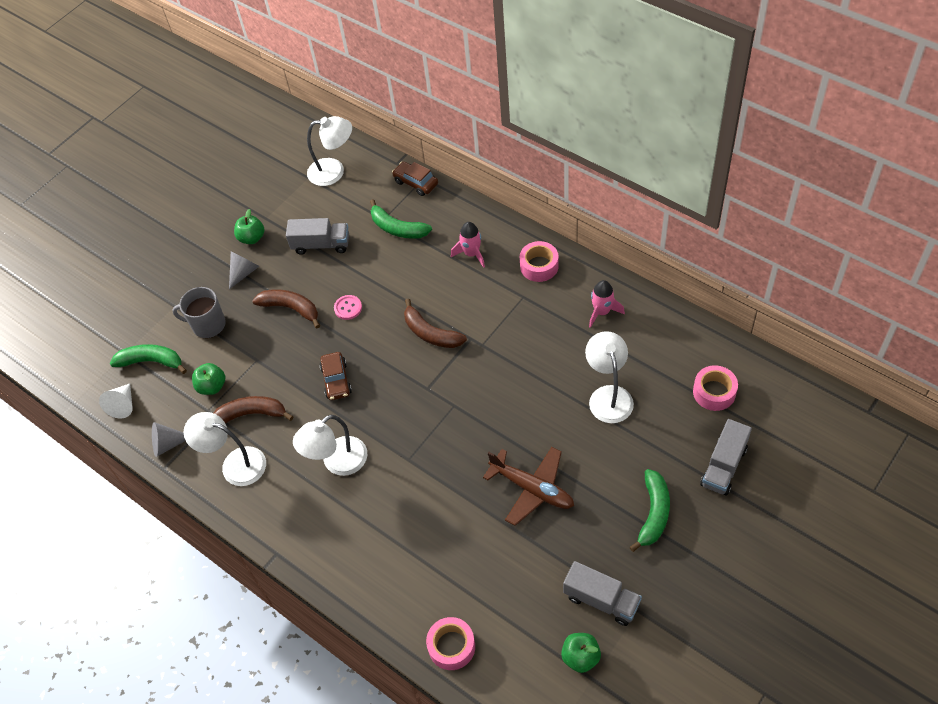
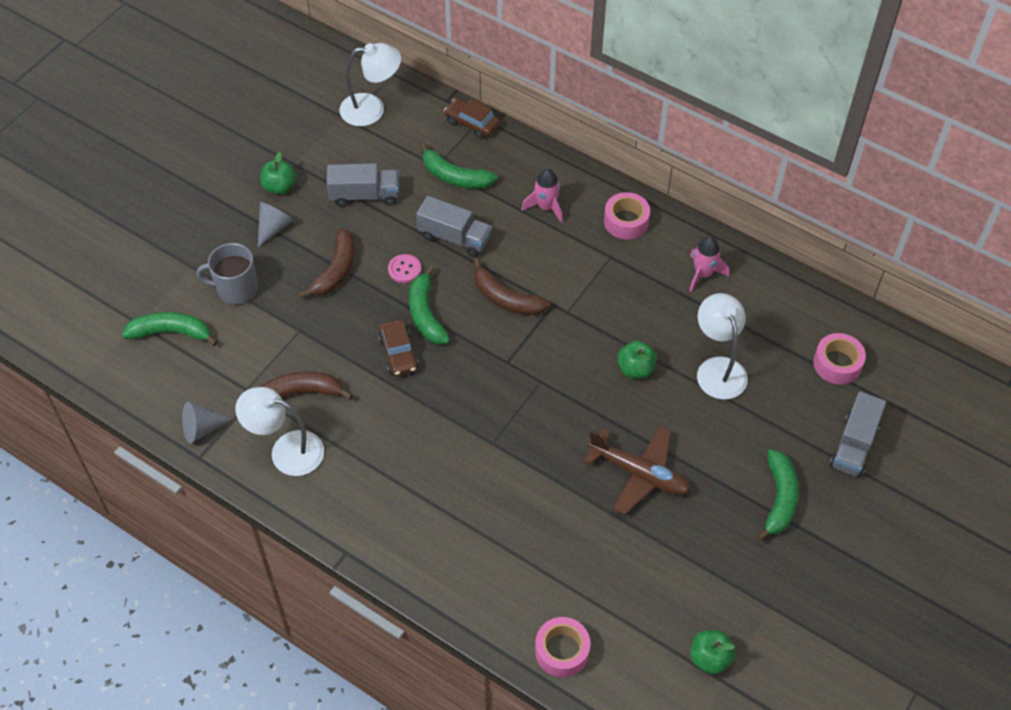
camera: 10 degrees left, 0 degrees up
white cone [99,384,132,418] -> none
green apple [192,363,225,395] -> green apple moved to [617,341,657,379]
brown banana [252,289,320,328] -> brown banana turned 90 degrees clockwise [298,228,355,299]
white lamp [293,415,367,476] -> none
grey truck [563,561,642,626] -> grey truck moved to [416,196,492,257]
none -> green banana [409,265,450,344]

